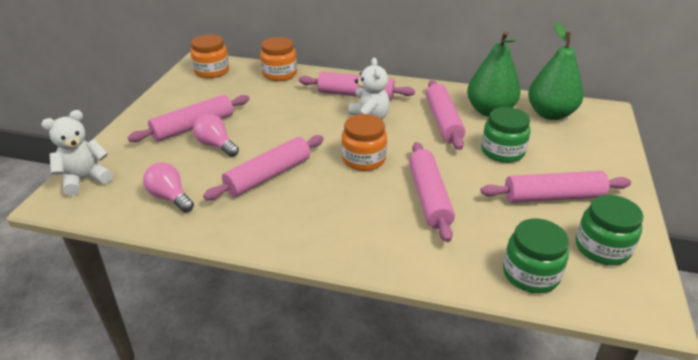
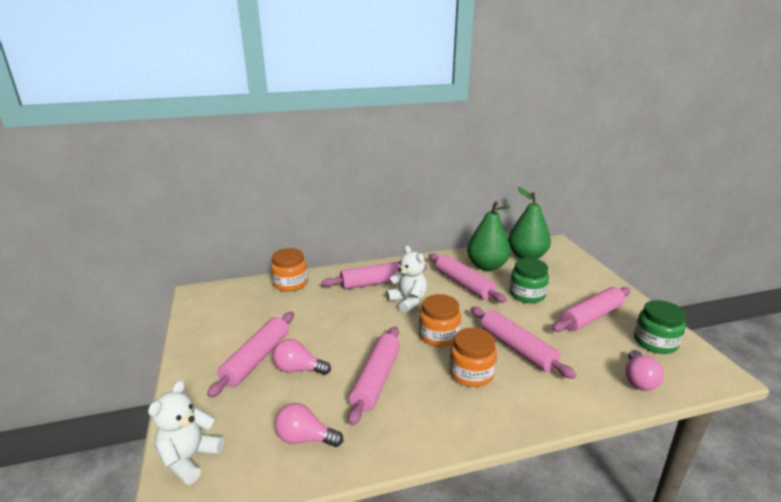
camera: 30 degrees left, 10 degrees down
orange jar [191,34,229,78] -> orange jar moved to [449,328,497,387]
green jar [503,219,569,293] -> pink light bulb [625,350,664,391]

